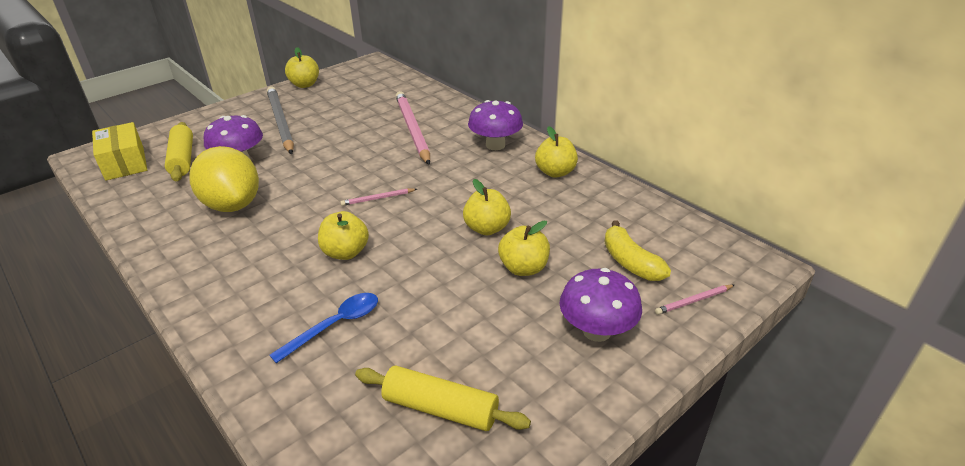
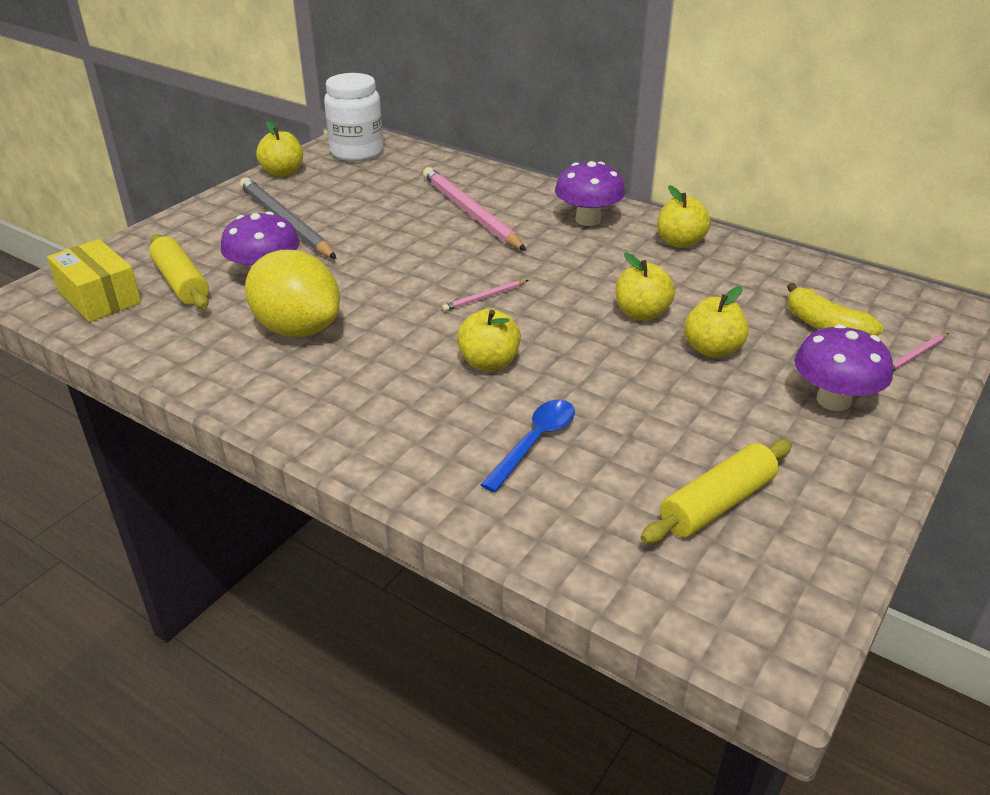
camera: 15 degrees left, 0 degrees up
yellow rolling pin [355,365,531,431] -> yellow rolling pin turned 45 degrees counterclockwise [641,439,792,544]
none -> white jar [324,73,383,162]

